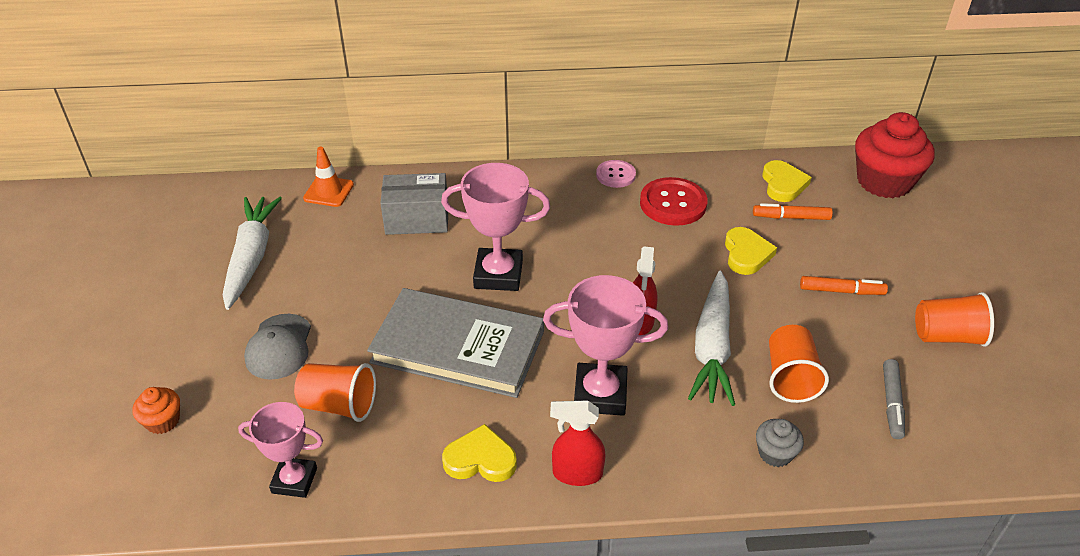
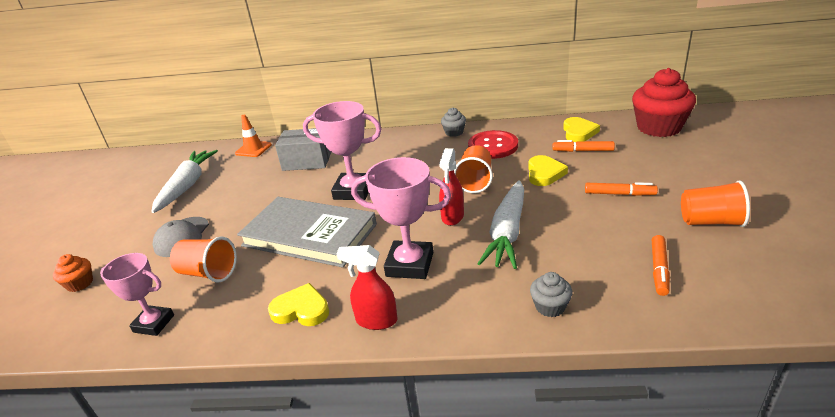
camera: 10 degrees right, 10 degrees down
pink button [596,160,636,188] -> grey cupcake [441,108,466,137]
orange cup [769,325,829,403] -> orange cup moved to [454,145,493,193]
grey marker [883,359,905,439] -> orange marker [652,235,670,296]

